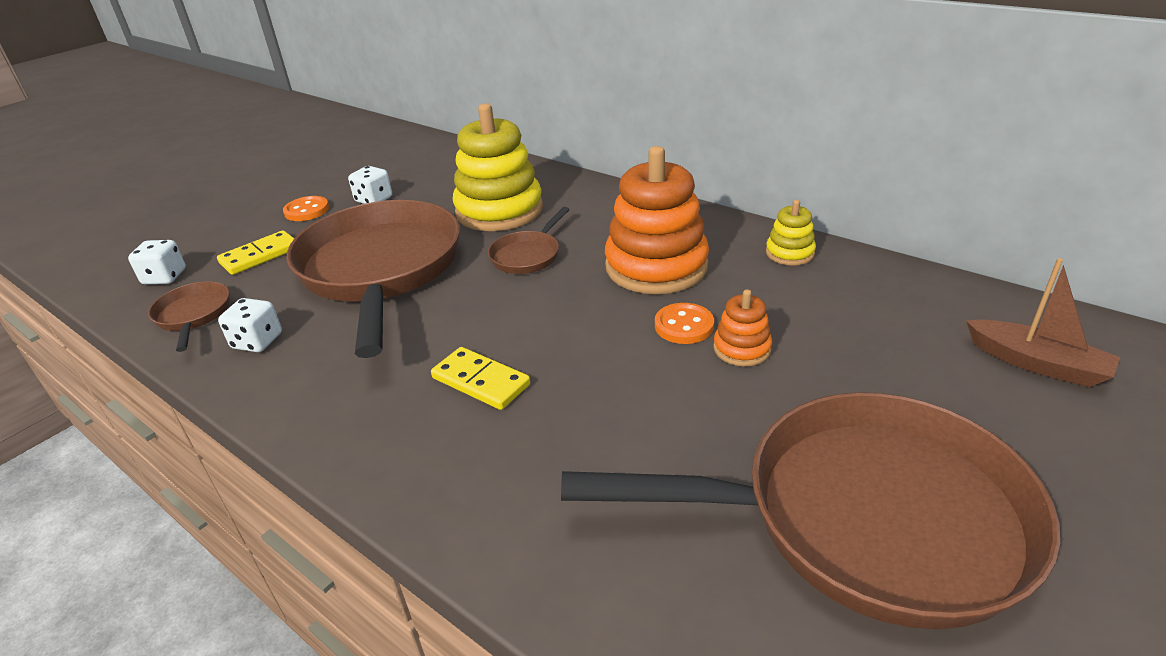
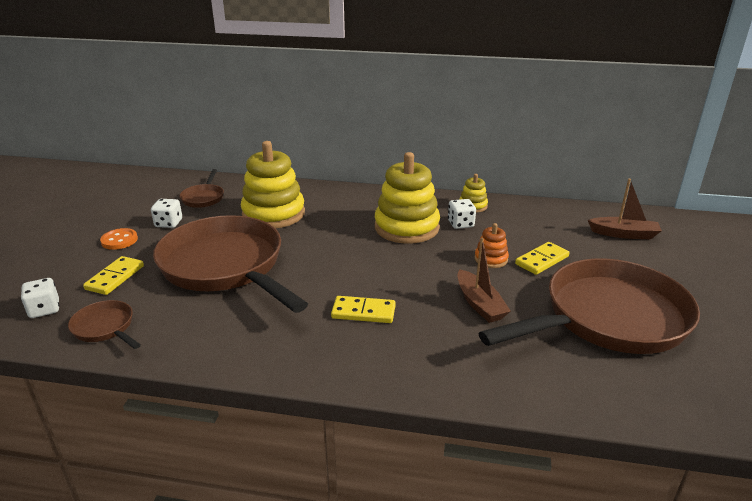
camera: 30 degrees left, 5 degrees down
white dice [218,298,282,352] -> white dice moved to [448,199,476,229]
brown pan [488,207,570,274] -> brown pan moved to [179,169,224,208]
orange stacking toy [605,146,709,294] -> yellow stacking toy [375,152,440,244]
orange button [655,303,714,344] -> none
none -> brown boat [458,238,511,323]
none -> yellow domino [515,242,569,275]

